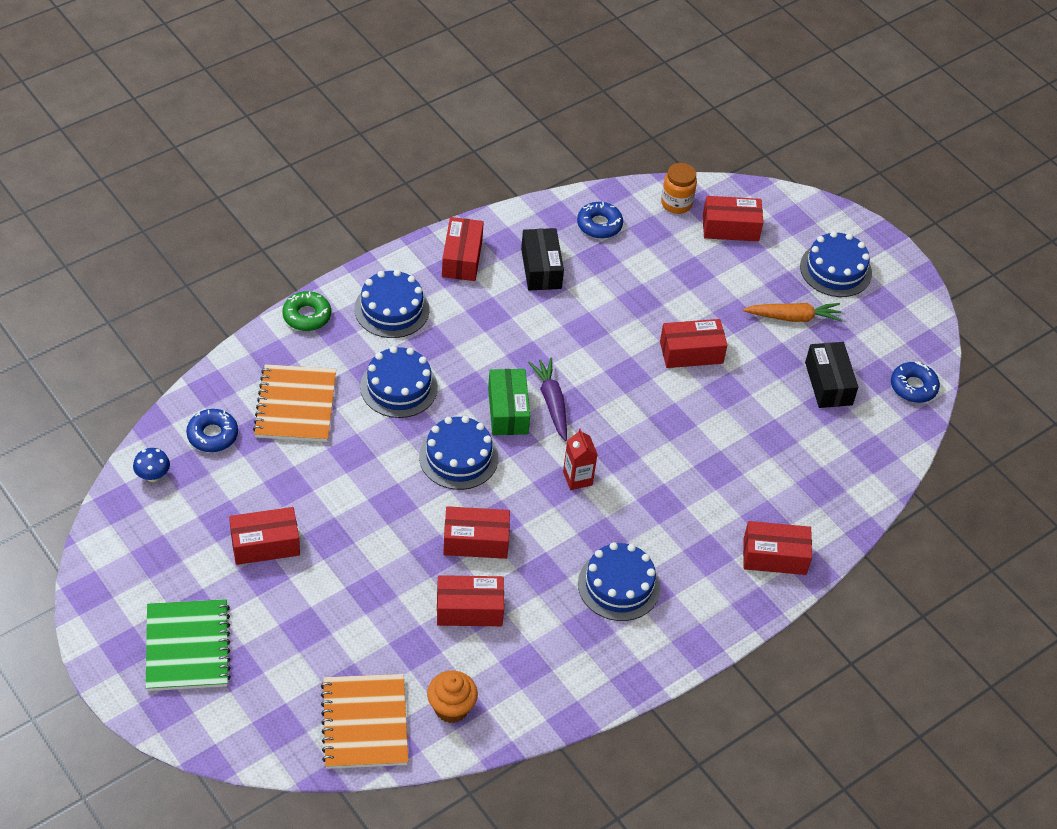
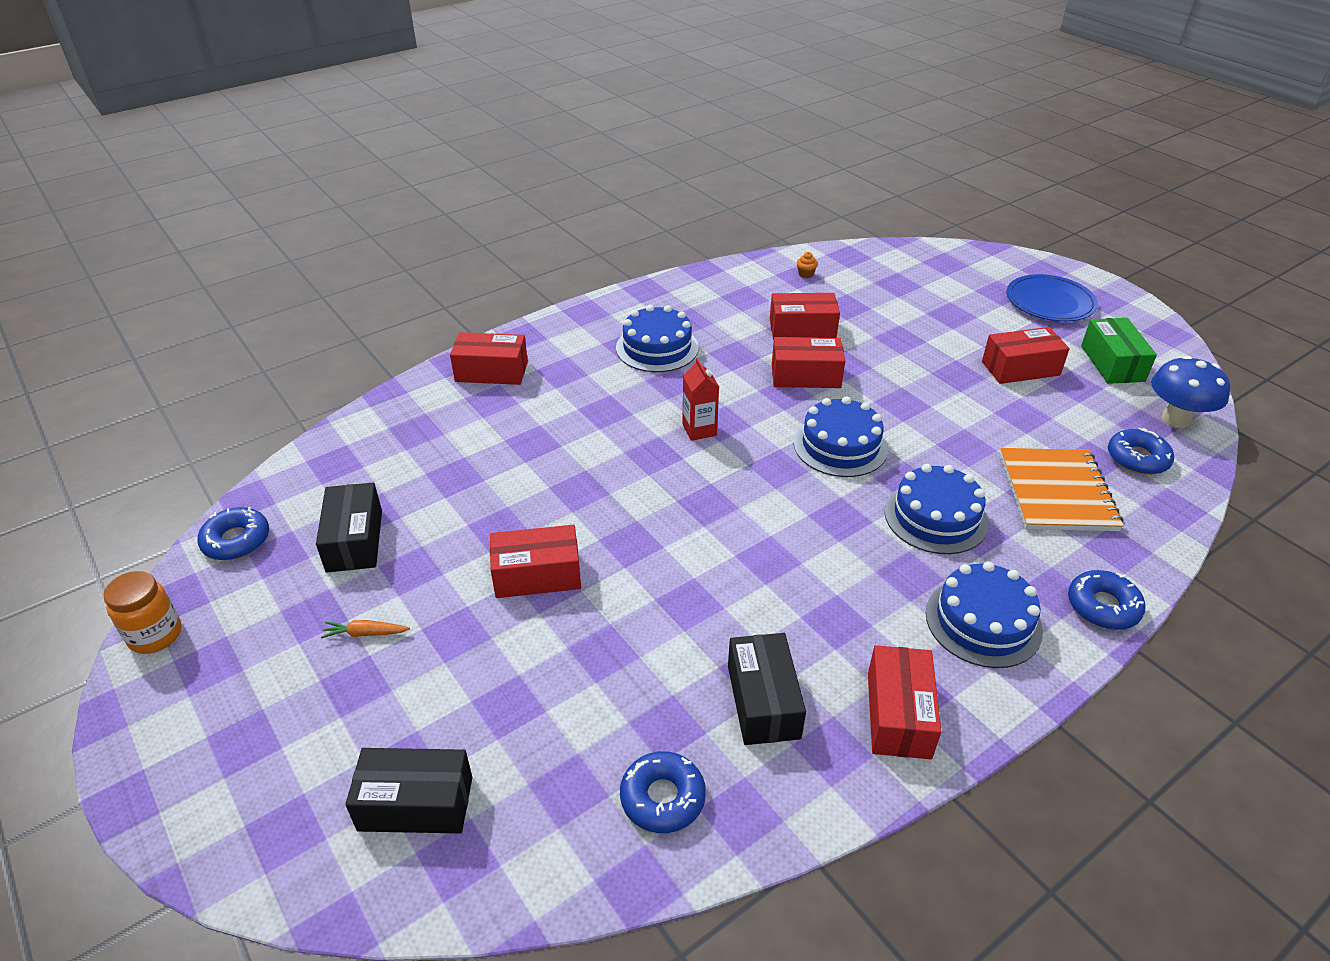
camera: 175 degrees left, 10 degrees down
blue mushroom [133,448,170,482] -> blue mushroom [1151,356,1230,428], size x1.73
green notebook [146,599,231,691] -> blue plate [1007,274,1098,322]
green donut [282,291,331,331] -> blue donut [1068,570,1146,630]
orange notebook [321,674,408,769] -> none
orange cupcake [427,671,478,723] -> orange cupcake [797,252,818,278], size x0.50
green box [488,369,530,435] -> green box moved to [1081,318,1157,384]
purple carrot [528,358,567,441] -> none
orange jar [661,163,697,214] -> orange jar moved to [103,571,182,654]
red box [703,196,763,241] -> black box [345,748,472,833]
orange carrot [743,303,843,322] -> orange carrot [321,620,410,638], size x0.56
blue cake [800,231,872,297] -> none

